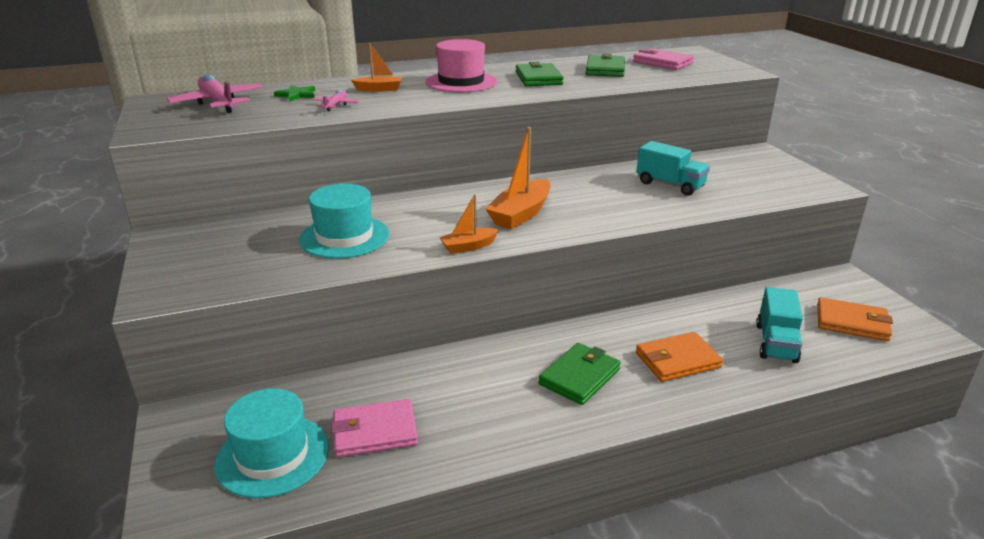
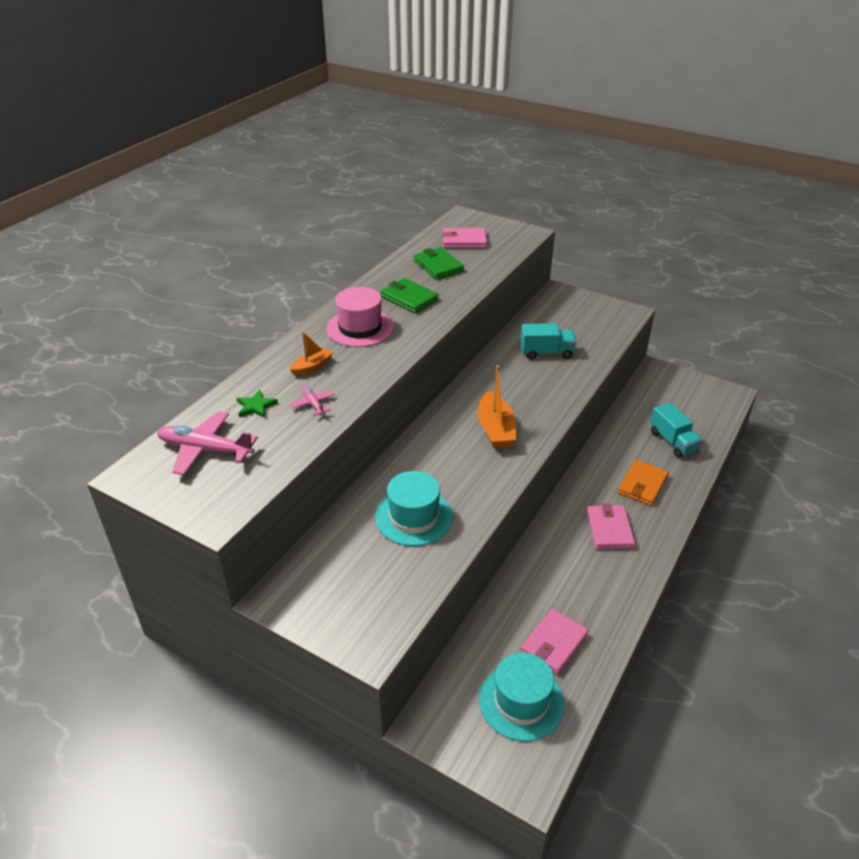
camera: 40 degrees left, 10 degrees up
orange boat [439,194,499,254] -> none
green wallet [538,343,621,405] -> pink wallet [587,503,635,549]
orange wallet [817,297,893,341] -> none

